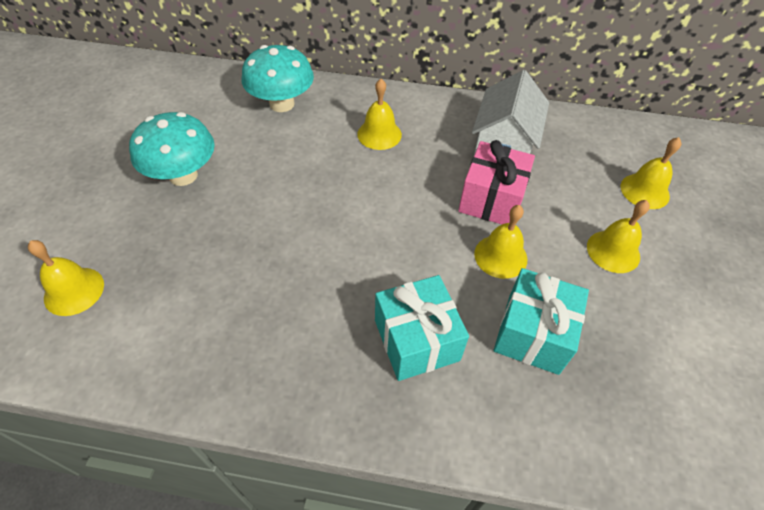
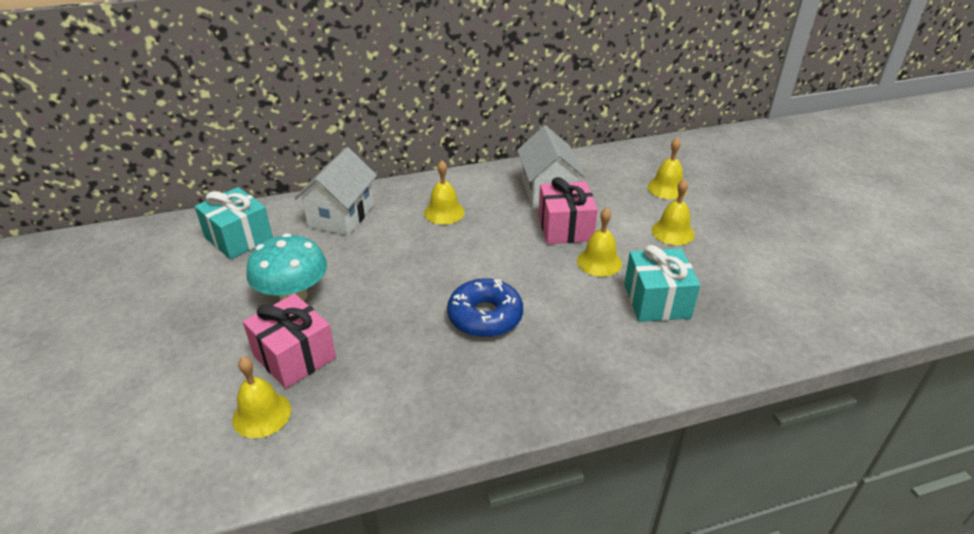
camera: 25 degrees left, 15 degrees down
turquoise mushroom [242,45,314,112] -> white house [294,147,377,236]
turquoise gift [375,275,469,381] -> turquoise gift moved to [195,187,273,259]
none -> pink gift [243,294,336,389]
none -> blue donut [447,278,523,338]

